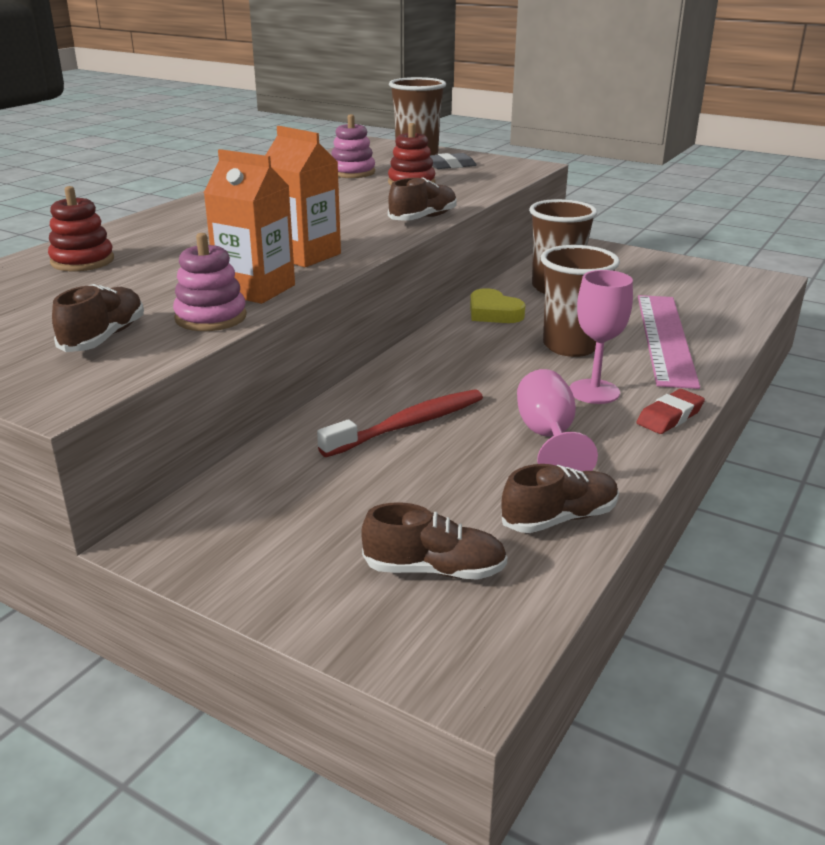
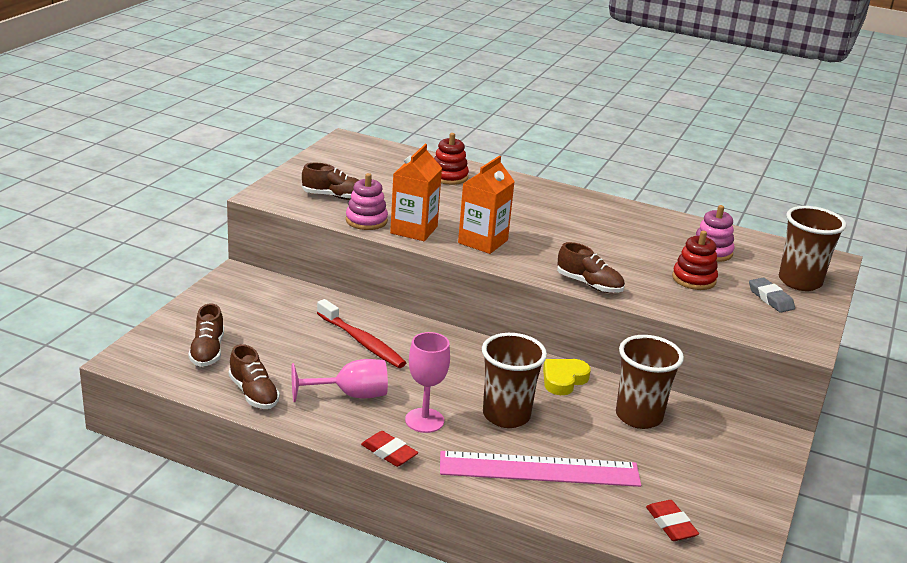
camera: 80 degrees right, 0 degrees up
none -> red eraser [646,500,699,541]

